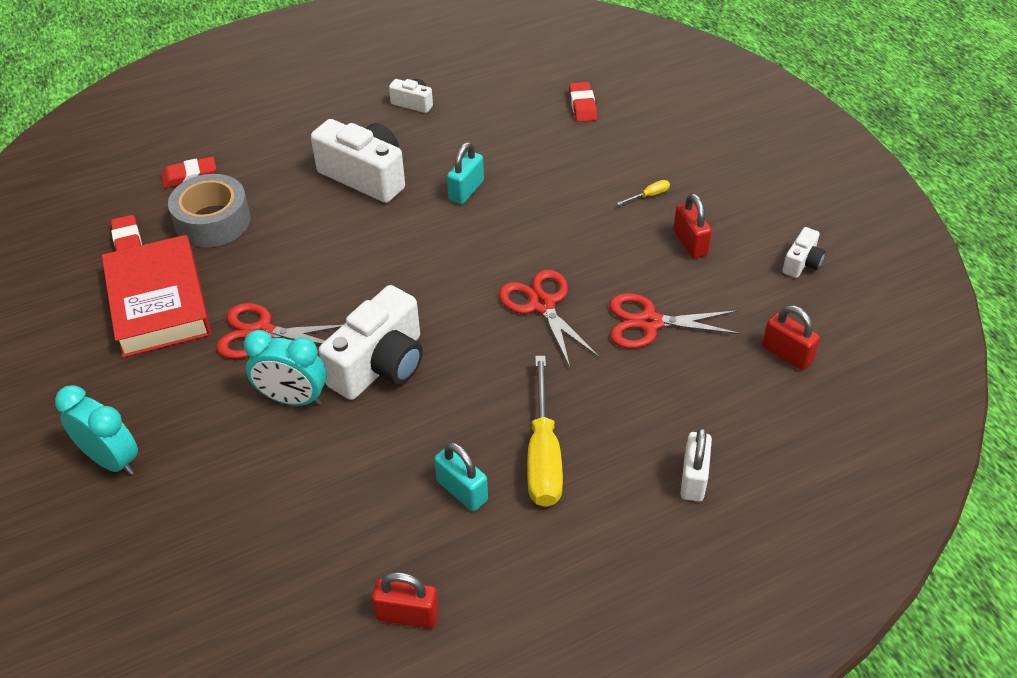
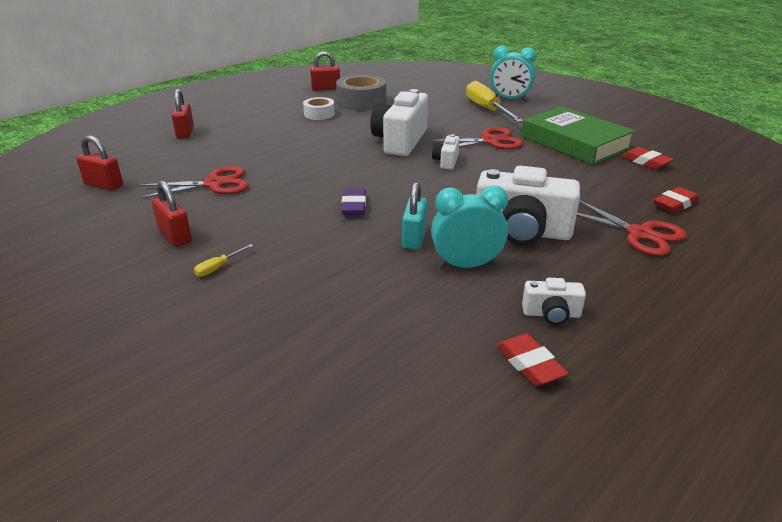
camera: 160 degrees right, 15 degrees down
red book [102,235,212,358] -> green book [521,106,635,165]
grey tape [168,174,251,247] -> grey tape moved to [336,75,386,110]
turquoise clock [244,330,327,406] -> turquoise clock moved to [431,185,508,268]
turquoise padlock [434,442,488,511] -> white tape [303,97,335,120]
red scissors [499,270,600,367] -> red scissors moved to [577,200,687,256]
yellow screwdriver [527,356,563,507] -> yellow screwdriver moved to [466,81,523,122]
red eraser [569,82,597,122] -> red eraser moved to [496,333,569,386]
white padlock [681,427,712,502] -> red padlock [172,89,194,139]
white camera [782,227,825,278] -> white camera moved to [432,134,460,169]
none -> purple eraser [341,189,366,215]

